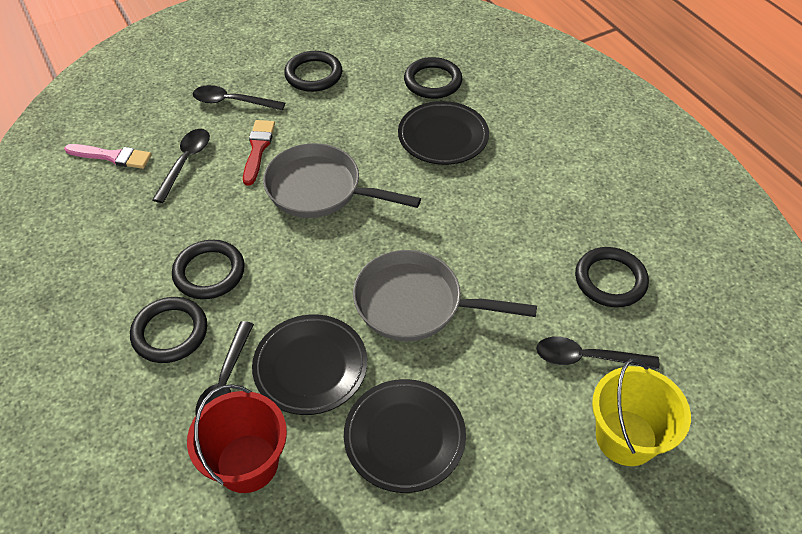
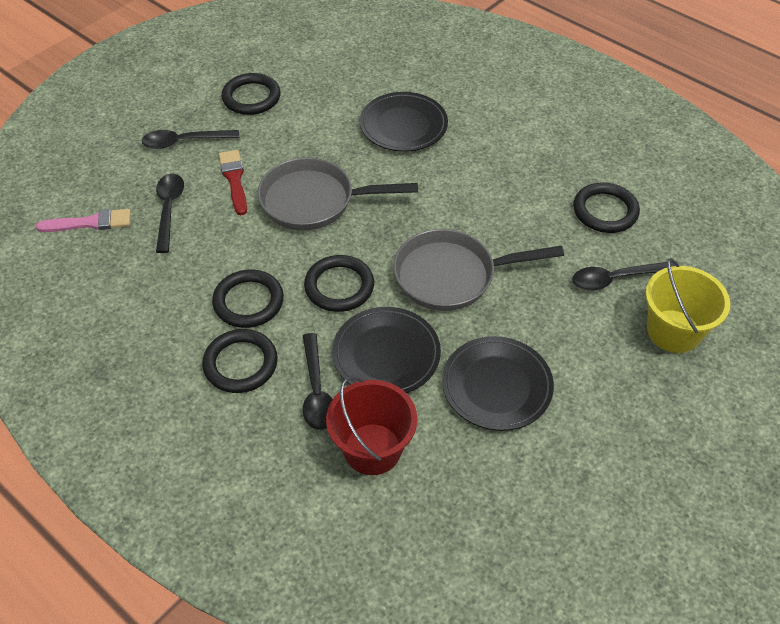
camera: 20 degrees left, 0 degrees up
black ring [404,57,462,99] -> black ring moved to [304,255,374,312]

